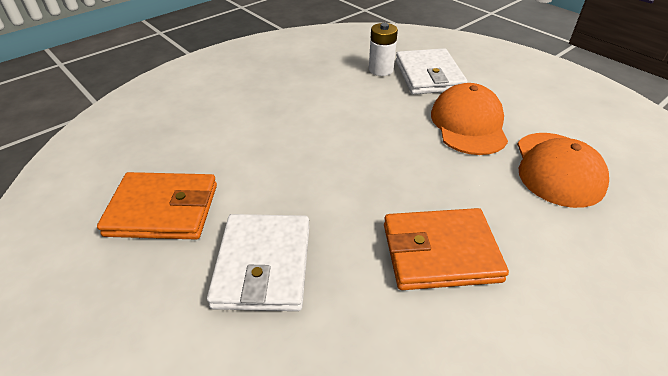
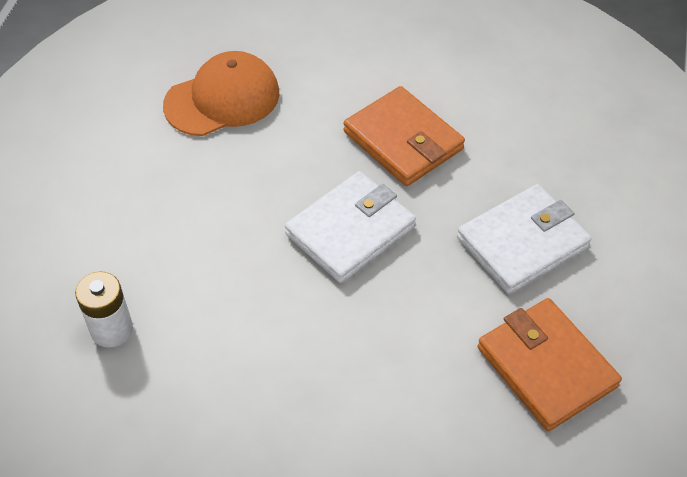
camera: 125 degrees left, 10 degrees up
white wallet [396,48,467,94] -> white wallet moved to [285,171,416,283]
orange cap [431,83,508,155] -> none

